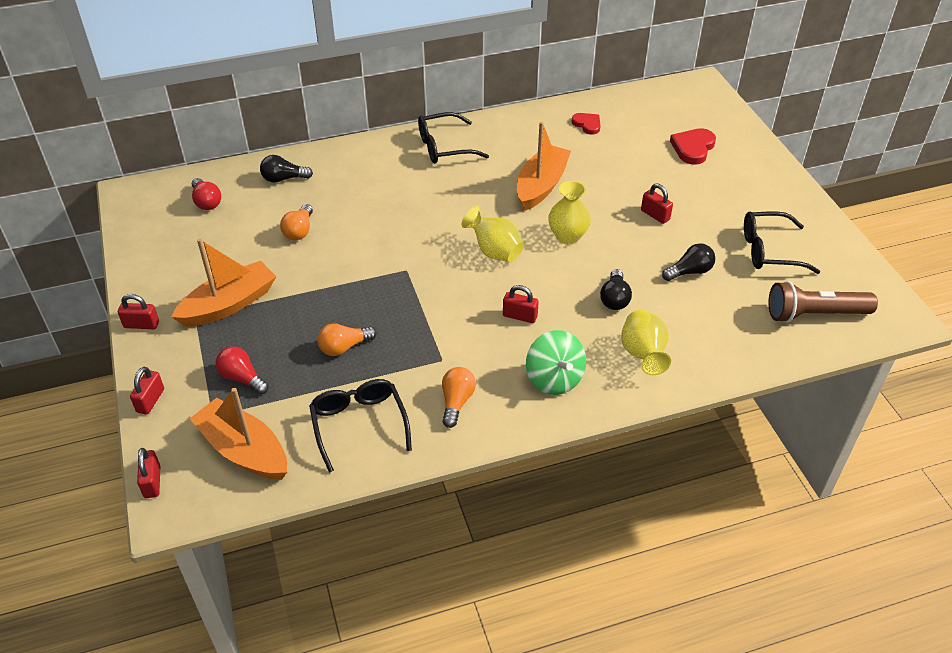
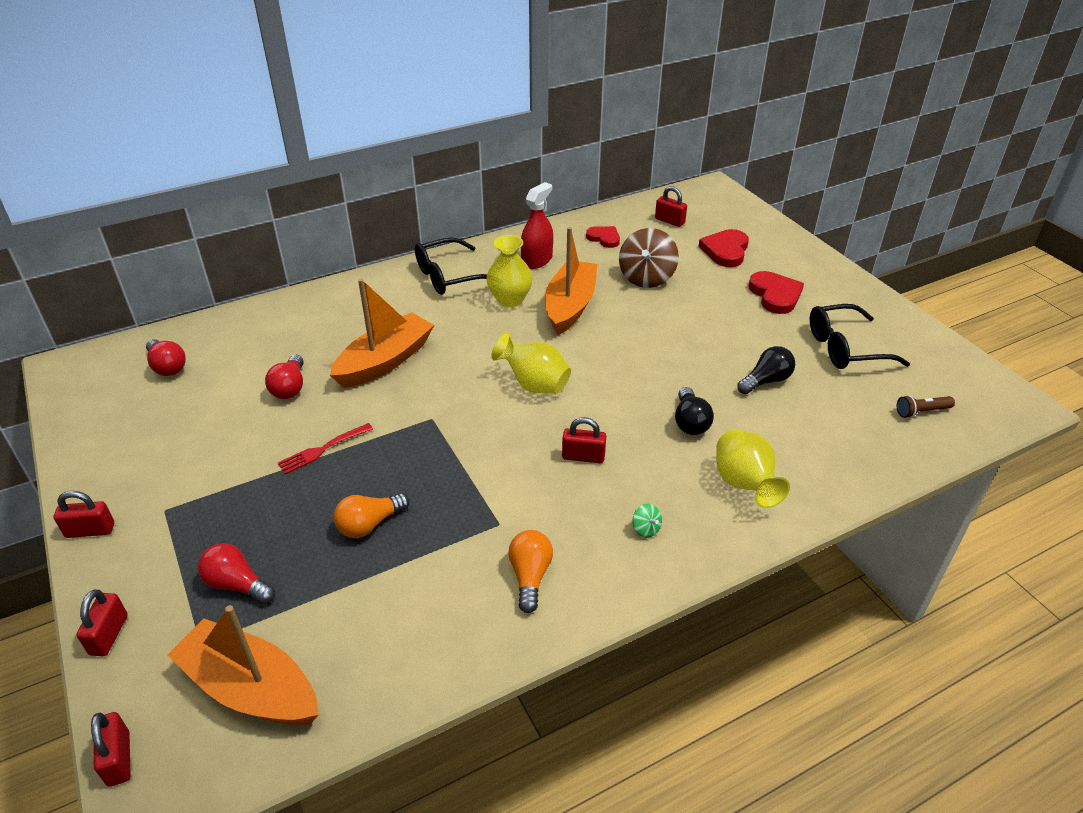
camera: 10 degrees left, 5 degrees down
orange boat [171,239,276,327] -> orange boat moved to [330,279,434,388]
black light bulb [260,155,313,183] -> none
orange light bulb [280,204,313,240] -> red light bulb [265,355,304,399]
black glasses [309,379,412,473] -> none
green spinning top [526,330,586,395] -> green spinning top [632,504,662,538], size x0.41
yellow vase [548,181,591,244] -> yellow vase moved to [486,235,533,307]
red padlock [641,184,673,224] -> red padlock moved to [655,186,687,227]
brown flashlight [768,281,878,323] -> brown flashlight [897,395,955,418], size x0.47
none -> red fork [278,423,373,474]
none -> red spray bottle [521,182,553,269]
none -> brown spinning top [619,228,679,288]
none -> red heart [748,271,804,314]

